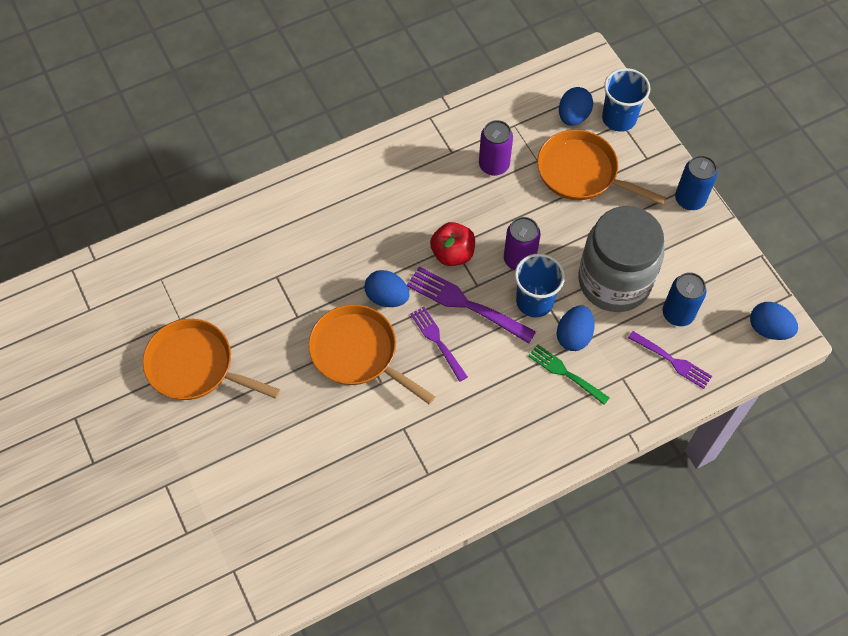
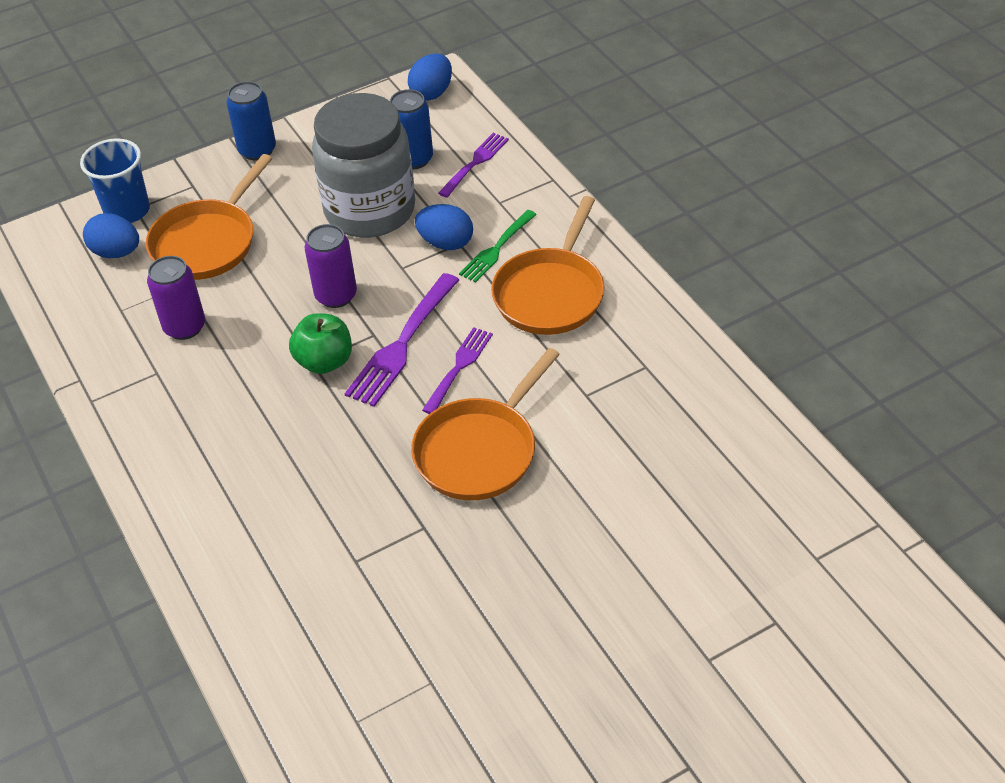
camera: 90 degrees left, 15 degrees down
orange pan [143,319,280,400] -> orange pan moved to [491,196,605,335]
blue egg [364,270,409,307] -> none
purple fork [410,306,468,382] -> purple fork turned 150 degrees clockwise [422,327,493,414]
red apple [430,222,475,266] -> green apple [289,313,352,374]
blue cup [515,254,565,317] -> none

